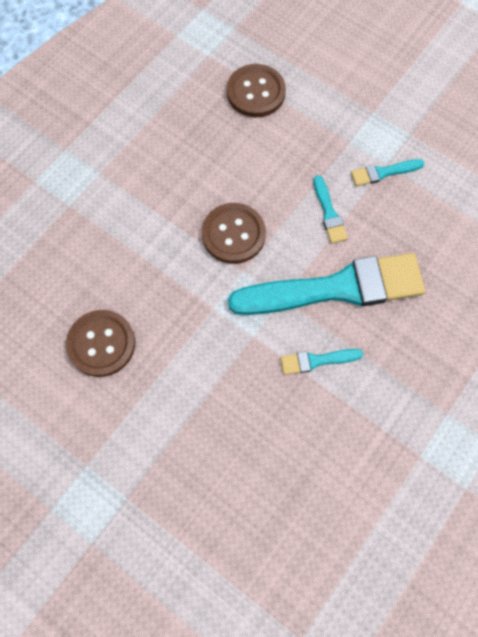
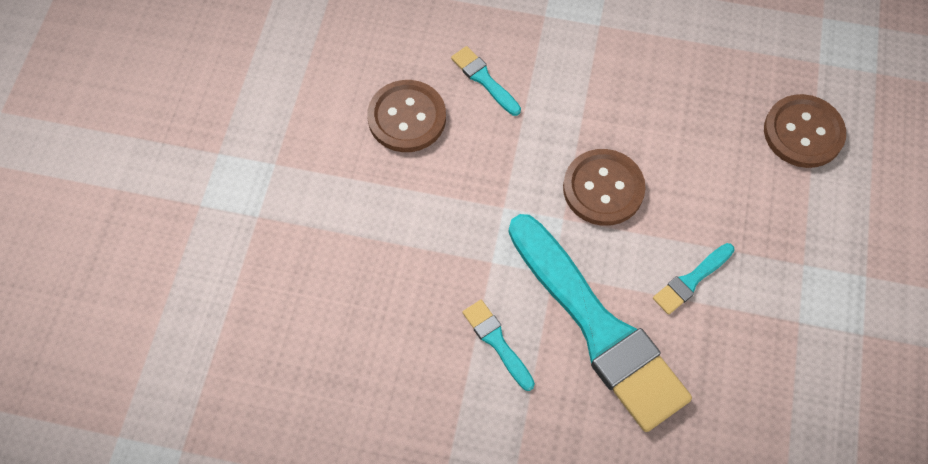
camera: 65 degrees right, 5 degrees down
turquoise brush [351,159,424,186] -> turquoise brush moved to [451,46,521,116]

